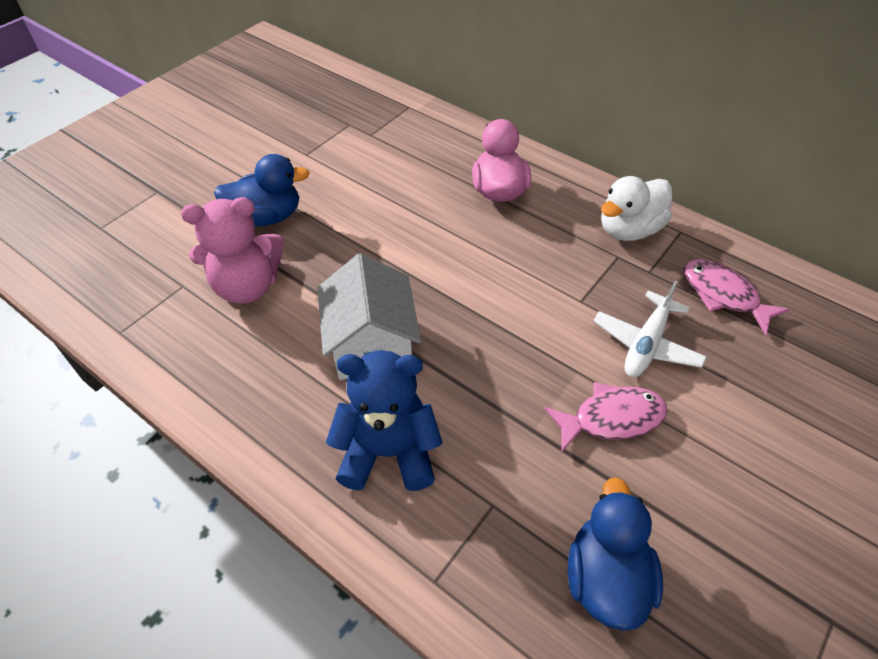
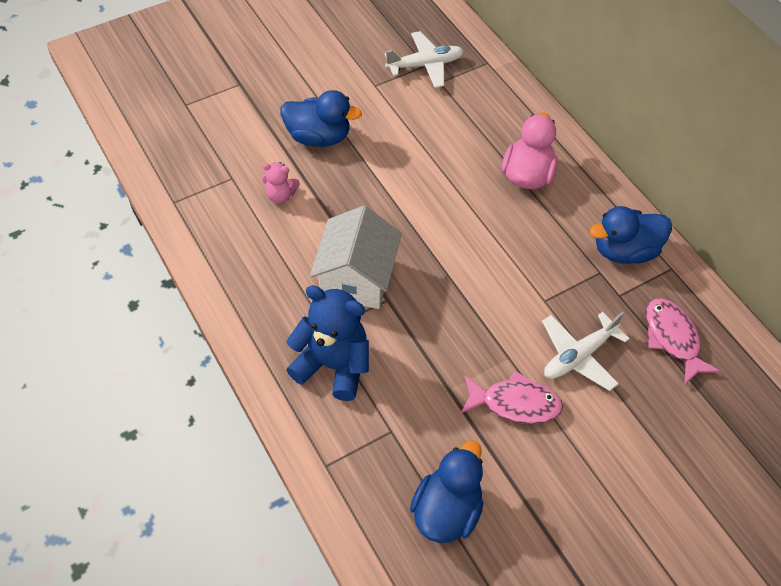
camera: 20 degrees right, 5 degrees up
pink teddy bear [181,197,284,304] -> pink teddy bear [262,162,300,203], size x0.50
white duck [601,176,672,241] -> blue duck [590,206,672,264]
none -> white plane [384,31,464,88]

